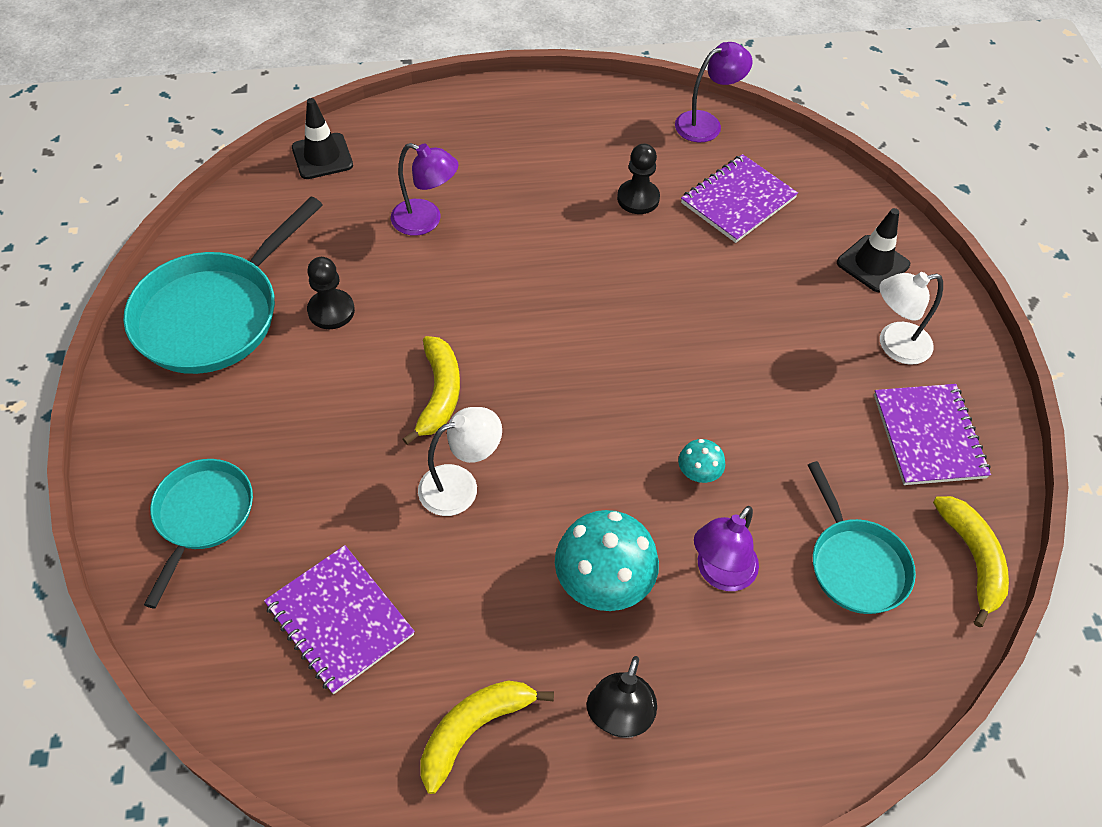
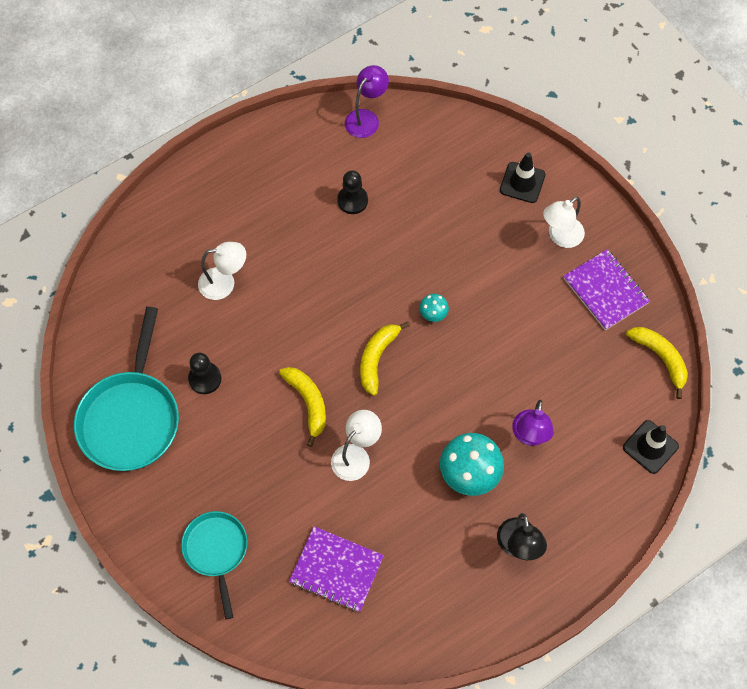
camera: 25 degrees left, 10 degrees up
black traffic cone [292,98,353,179] -> black traffic cone moved to [623,420,679,474]
purple lamp [391,143,459,236] -> white lamp [198,242,246,300]
yellow banana [421,680,554,794] -> yellow banana moved to [360,322,410,396]
turquoise mushroom [678,439,725,483] -> turquoise mushroom moved to [419,294,449,322]
purple notebook [681,154,798,243] -> none
turquoise pan [808,461,916,614] -> none

